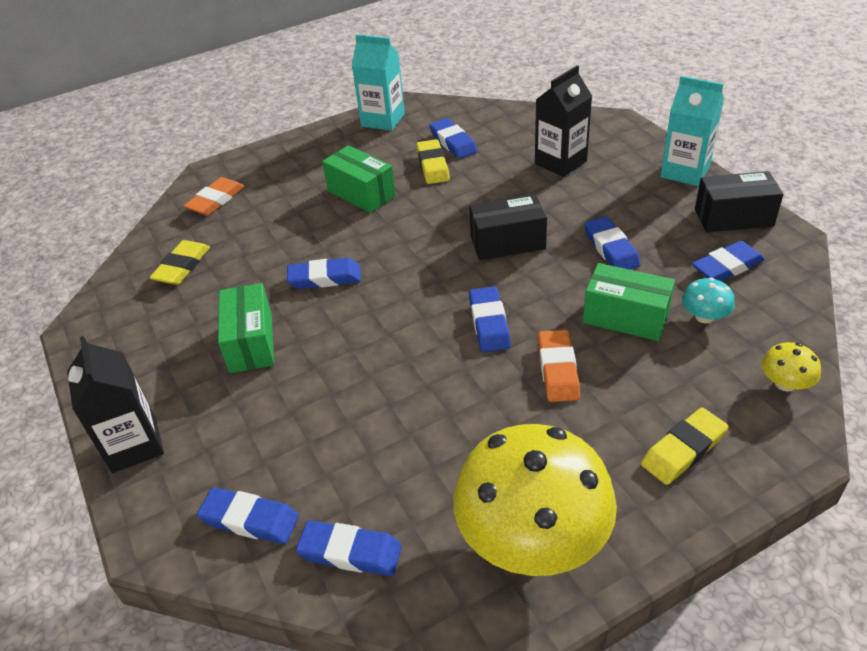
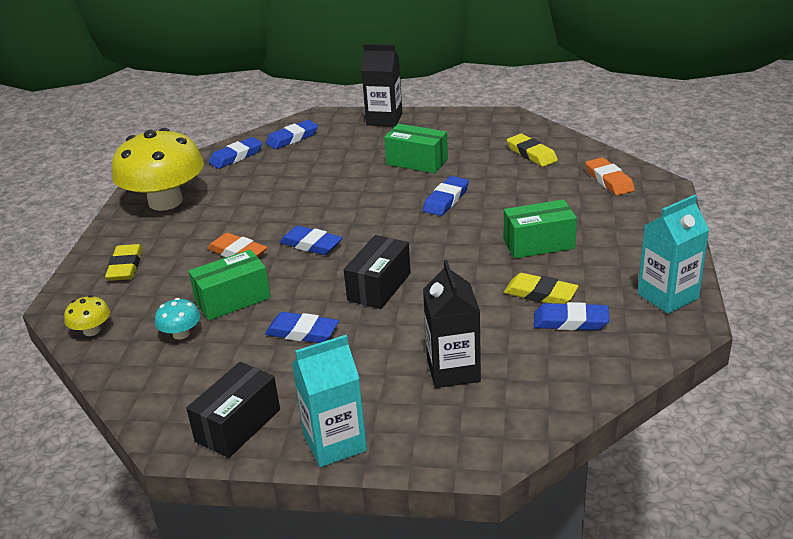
camera: 125 degrees right, 10 degrees down
blue eraser [692,241,765,281] -> none

